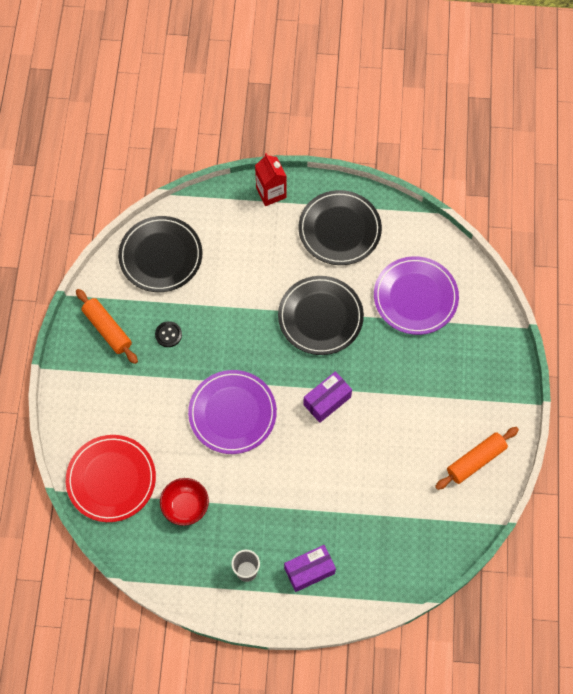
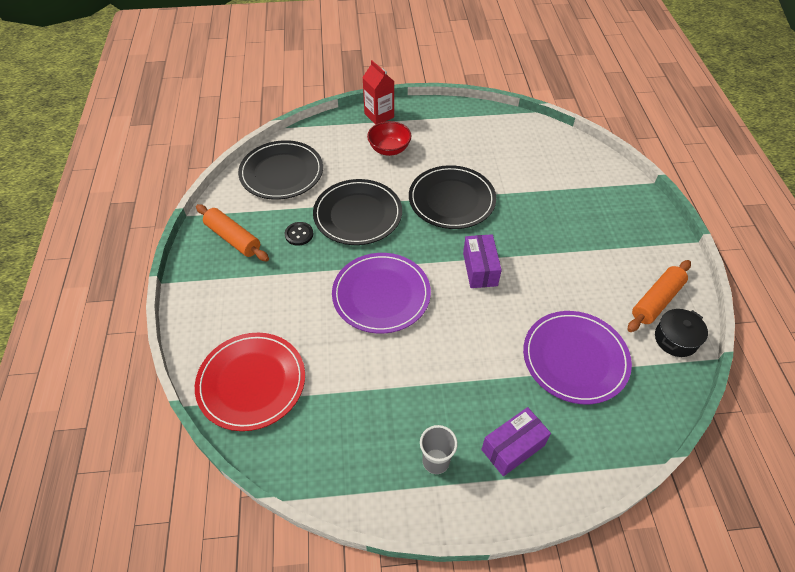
camera: 10 degrees left, 15 degrees down
red bowl [160,478,209,526] -> red bowl moved to [367,121,411,156]
black plate [298,190,382,265] -> black plate moved to [313,179,402,245]
purple box [303,371,352,423] -> purple box turned 45 degrees counterclockwise [463,234,502,288]
purple plate [374,256,459,335] -> purple plate moved to [523,311,632,404]
none -> black pot [655,309,708,357]

